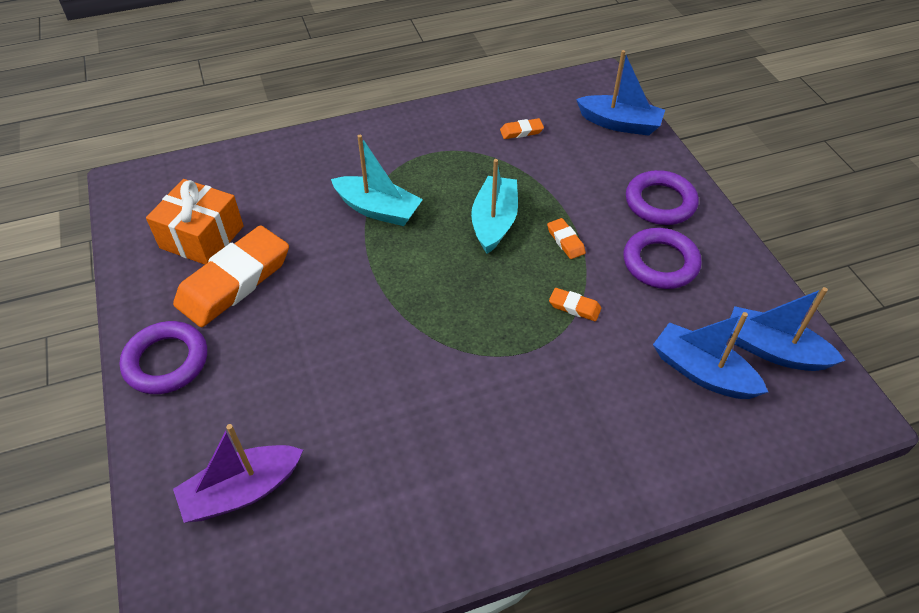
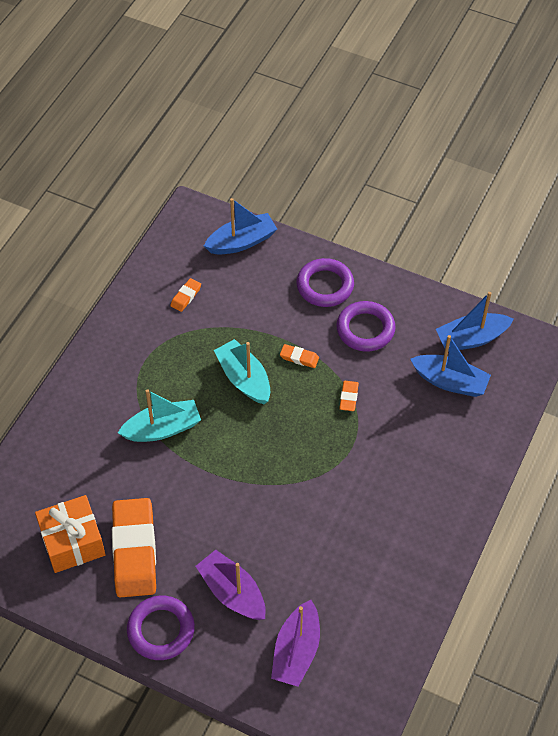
camera: 45 degrees left, 5 degrees up
orange eraser [549,288,601,321] -> orange eraser turned 60 degrees counterclockwise [339,381,359,411]
blue boat [653,312,768,399] -> blue boat turned 150 degrees counterclockwise [410,335,491,397]
none -> purple boat [196,550,266,620]

